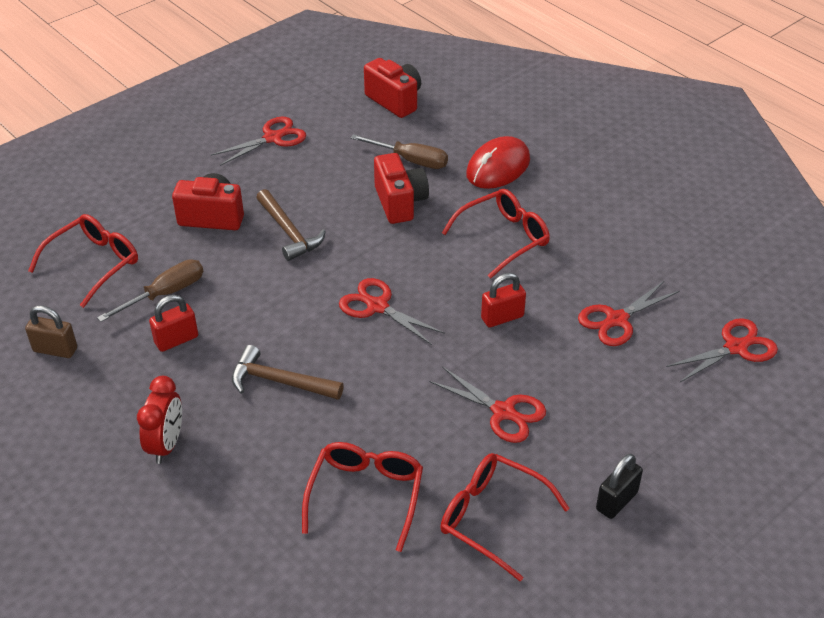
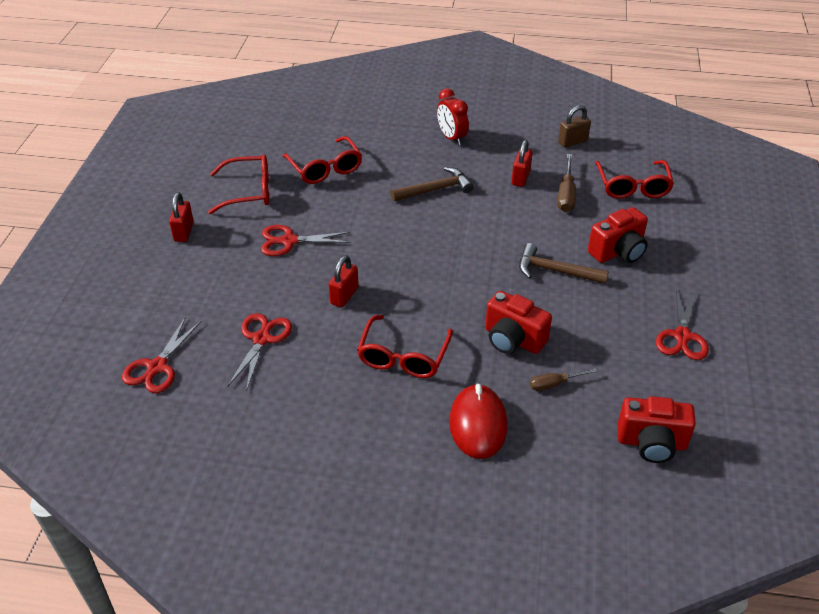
camera: 140 degrees right, 0 degrees up
red scissors [339,278,445,345] -> none
brown screwdriver [351,134,448,169] -> brown screwdriver [530,368,597,391], size x0.64
black padlock [596,454,643,519] -> red padlock [169,192,194,242]

